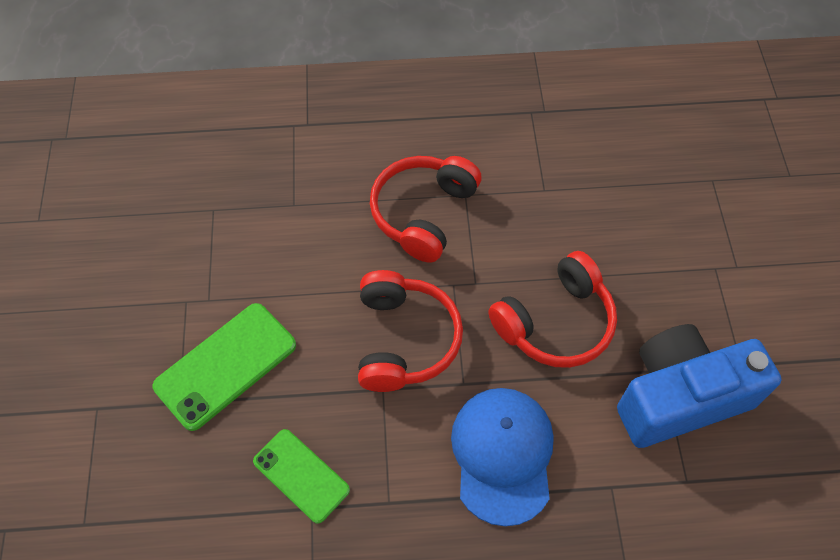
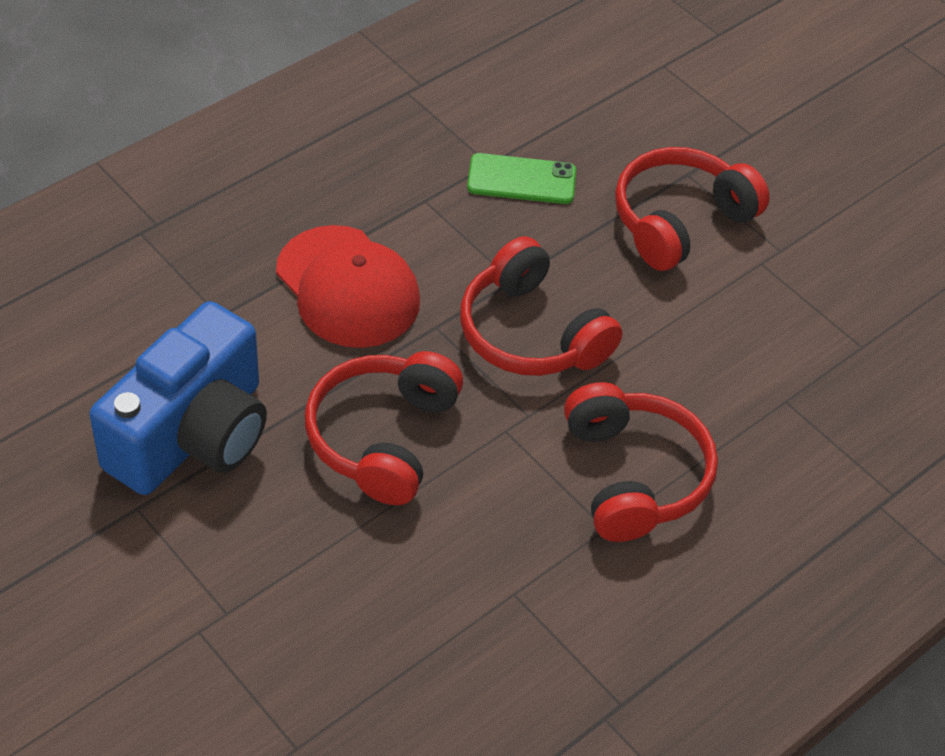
camera: 140 degrees right, 10 degrees down
green phone [152,303,296,431] -> red headphones [615,147,770,271]
blue cap [451,388,554,526] -> red cap [276,225,420,348]

